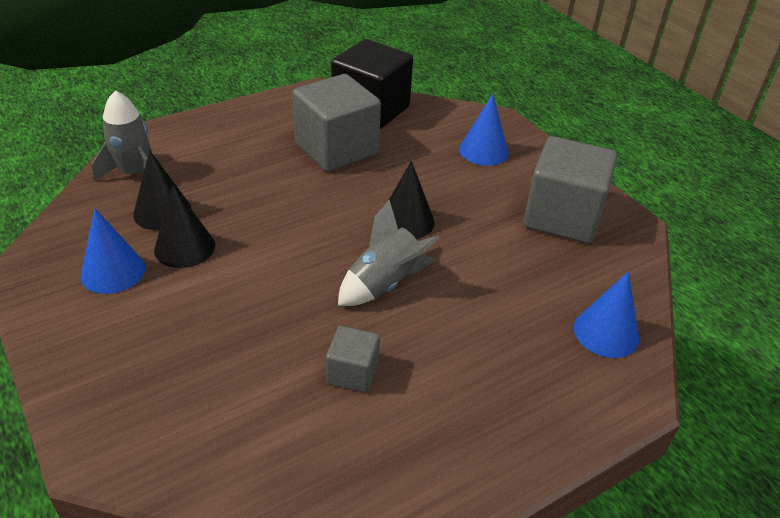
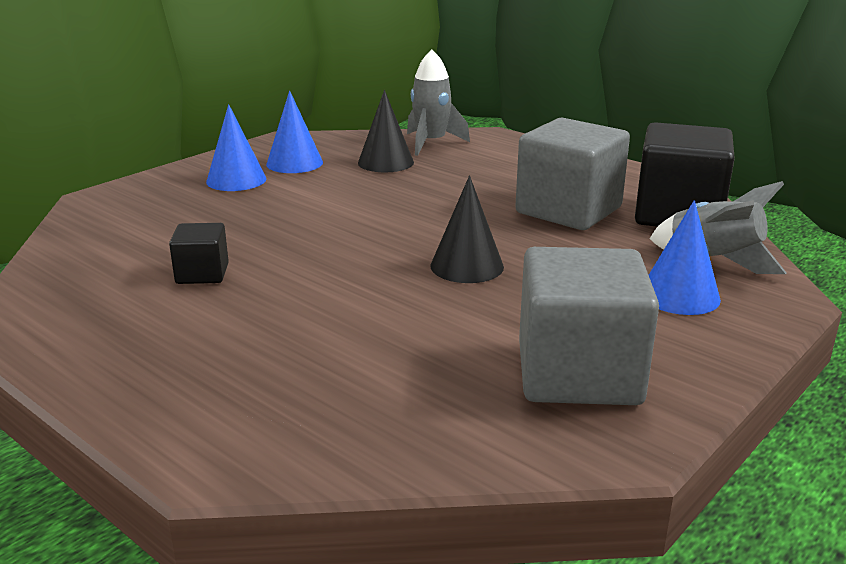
camera: 75 degrees right, 15 degrees down
black cone [154,185,215,268] -> none
grey cube [326,326,380,393] -> black cube [169,223,229,284]
grey rocket [338,200,440,306] -> grey rocket moved to [650,181,787,274]
blue cone [574,271,639,358] -> blue cone moved to [206,104,266,191]

